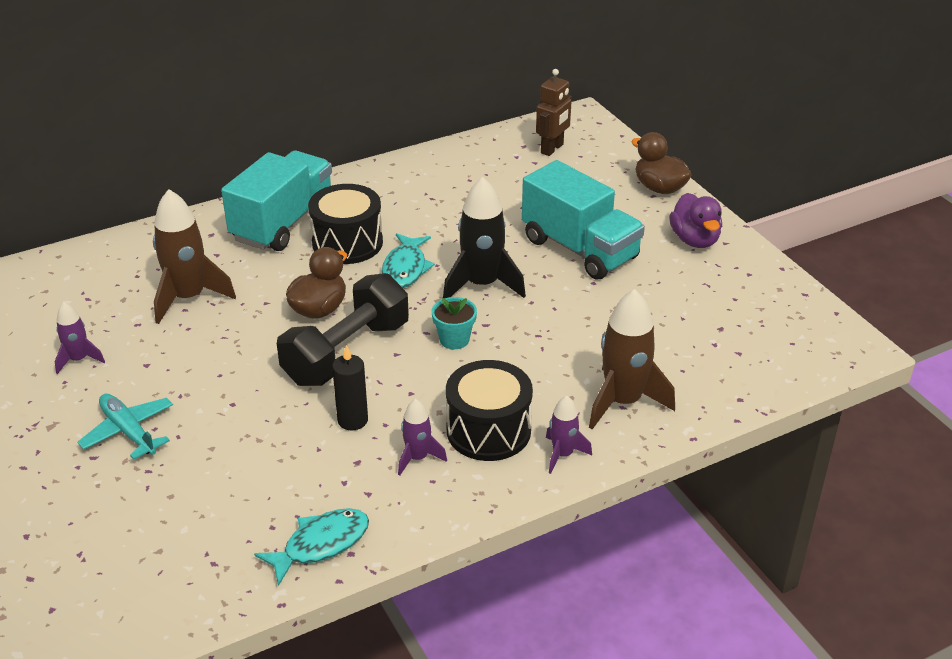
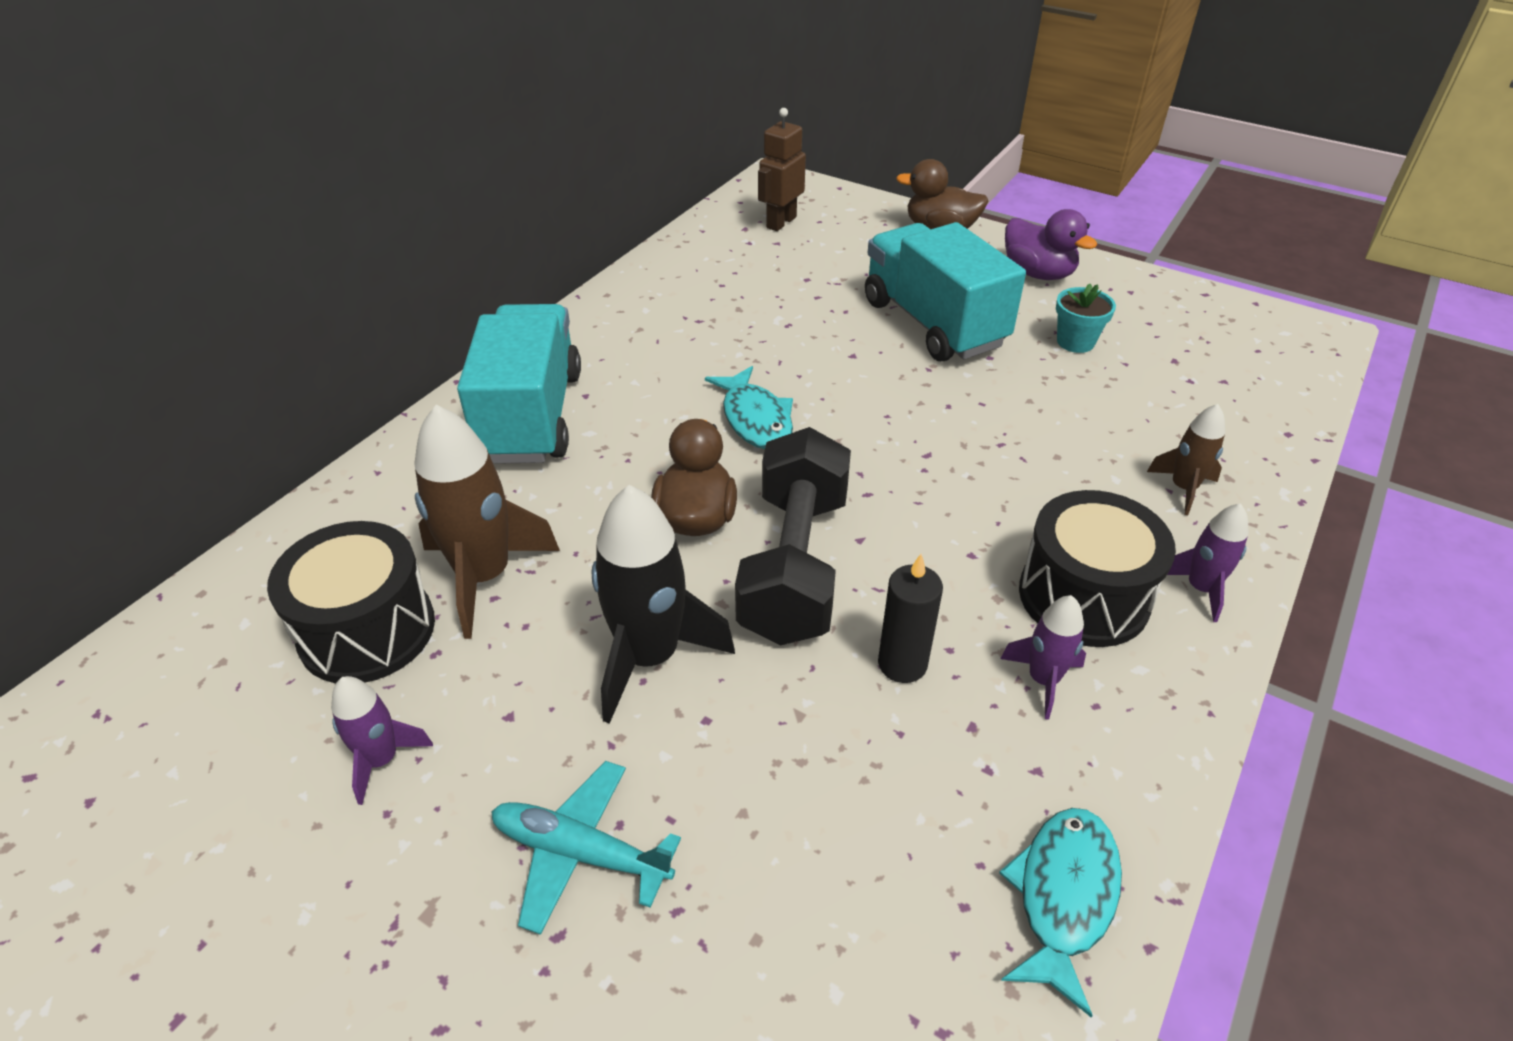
camera: 30 degrees left, 5 degrees up
black drum [308,184,383,264] -> black drum moved to [267,521,435,683]
turquoise flower pot [431,297,477,349] -> turquoise flower pot moved to [1056,284,1116,353]
black rocket [443,177,526,298] -> black rocket moved to [591,485,735,724]
turquoise truck [522,160,645,280] -> turquoise truck turned 135 degrees counterclockwise [865,222,1026,361]
brown robot [536,69,572,156] -> brown robot turned 150 degrees counterclockwise [758,108,806,231]
brown rocket [589,289,675,429] -> brown rocket [1147,404,1225,515], size x0.54

